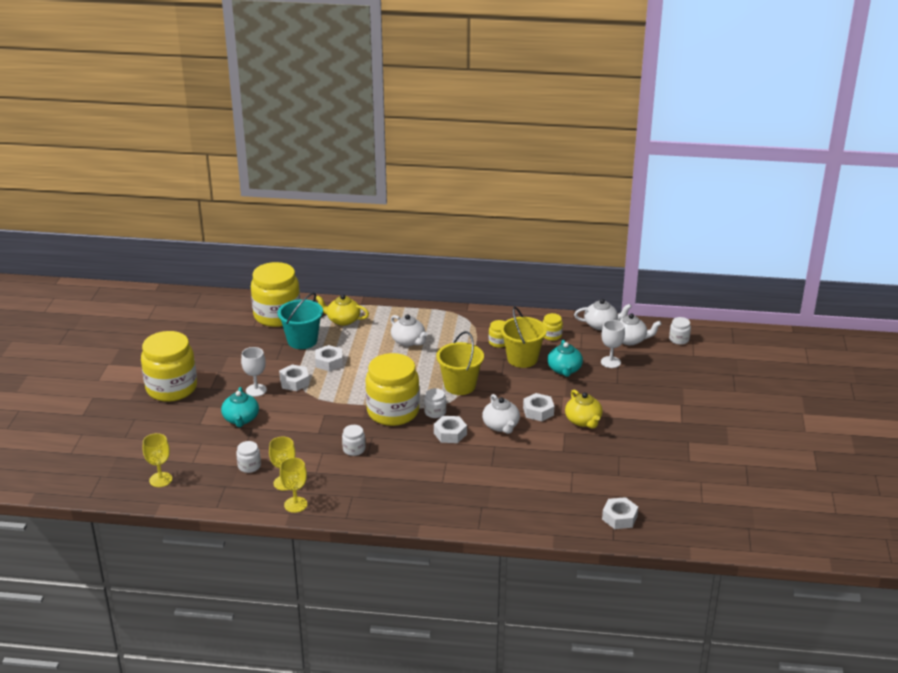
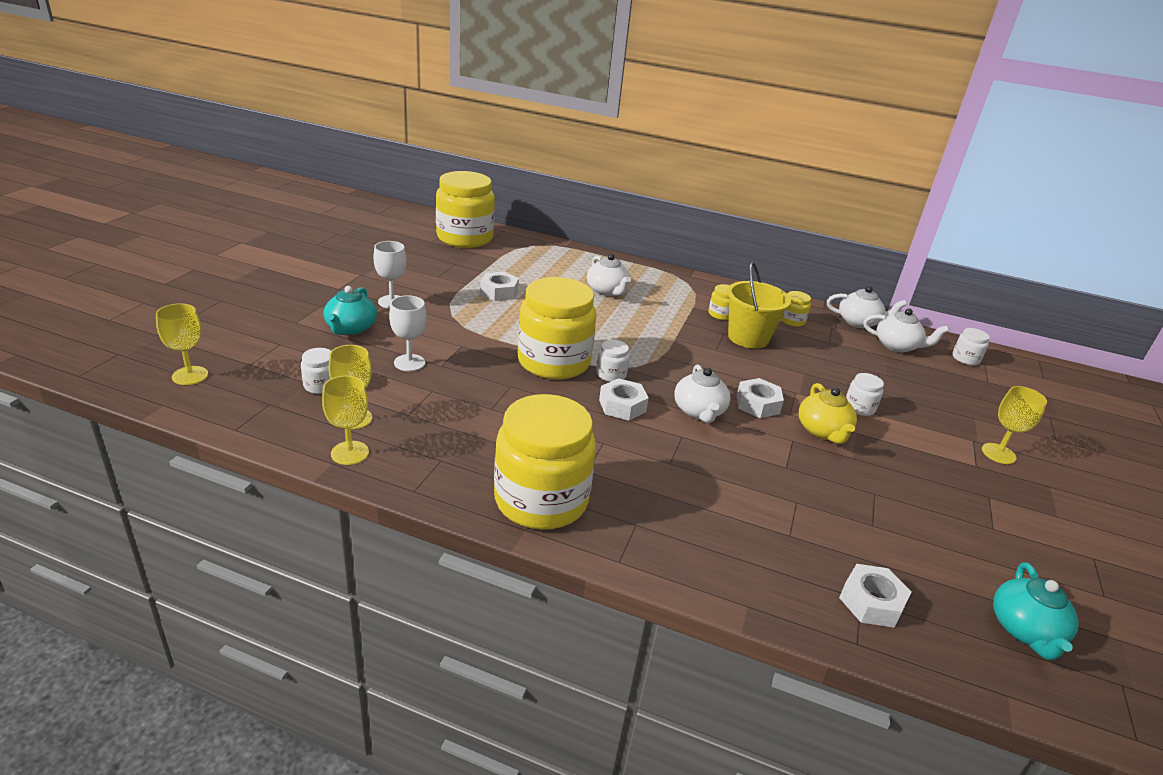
camera: 10 degrees right, 0 degrees up
yellow jar [141,331,197,402] -> yellow jar moved to [494,394,596,530]
turquoise bucket [277,292,323,349] -> none
white nut [279,364,309,391] -> none
yellow teapot [316,294,369,326] -> none
white jar [342,425,365,456] -> white jar moved to [846,373,884,416]
yellow bucket [436,331,484,395] -> none
turquoise teapot [547,340,583,377] -> turquoise teapot moved to [993,562,1079,661]
white goblet [601,320,625,368] -> white goblet moved to [389,295,427,371]
none -> yellow goblet [982,386,1047,464]

